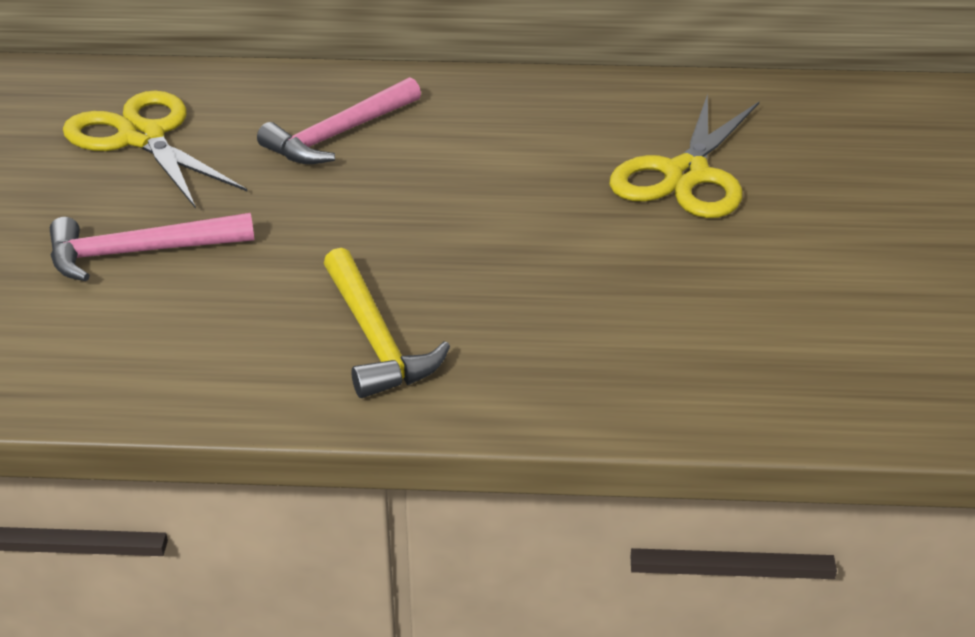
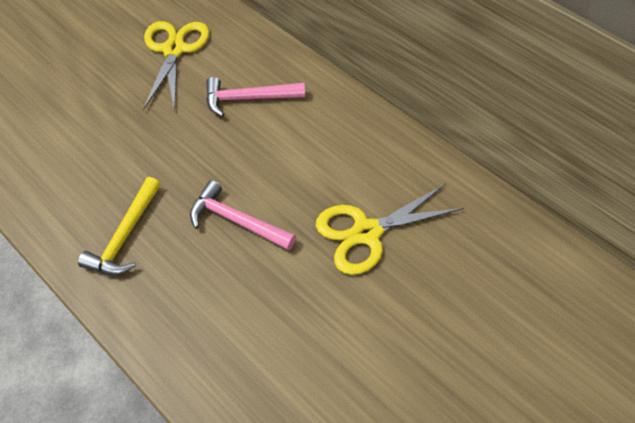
camera: 45 degrees right, 20 degrees up
pink hammer [50,213,254,281] -> pink hammer moved to [190,180,296,250]

